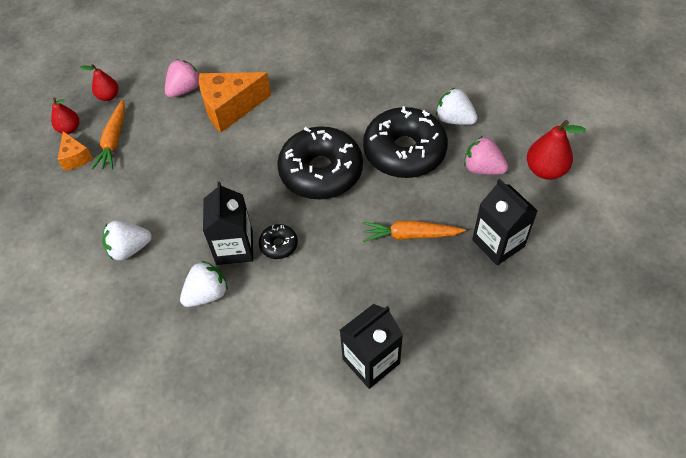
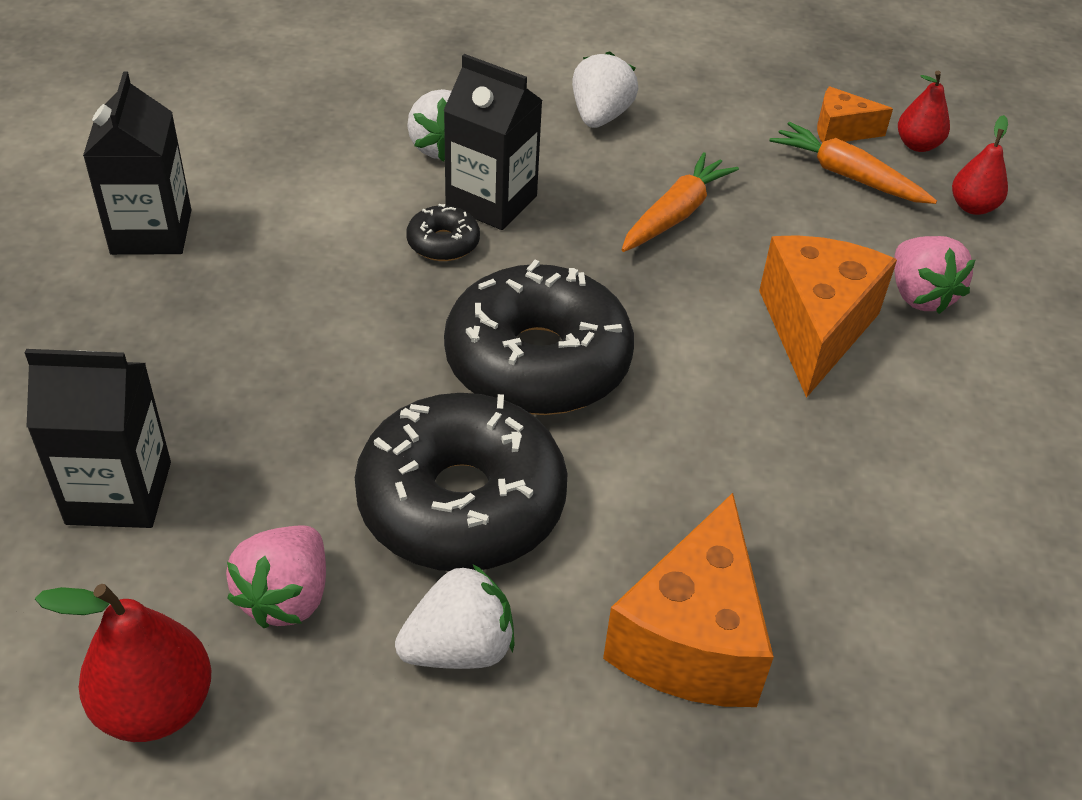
camera: 120 degrees right, 10 degrees down
orange carrot [363,220,466,242] -> orange carrot moved to [622,152,739,252]
pink strawberry [464,136,508,175] -> pink strawberry turned 135 degrees clockwise [226,525,326,628]
none -> orange cheese [603,493,774,707]

